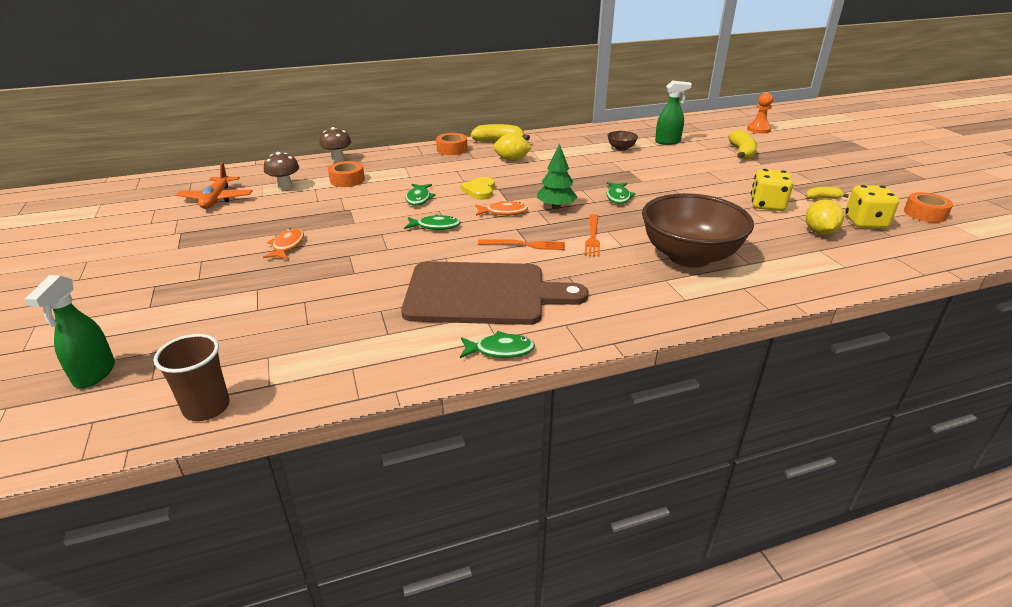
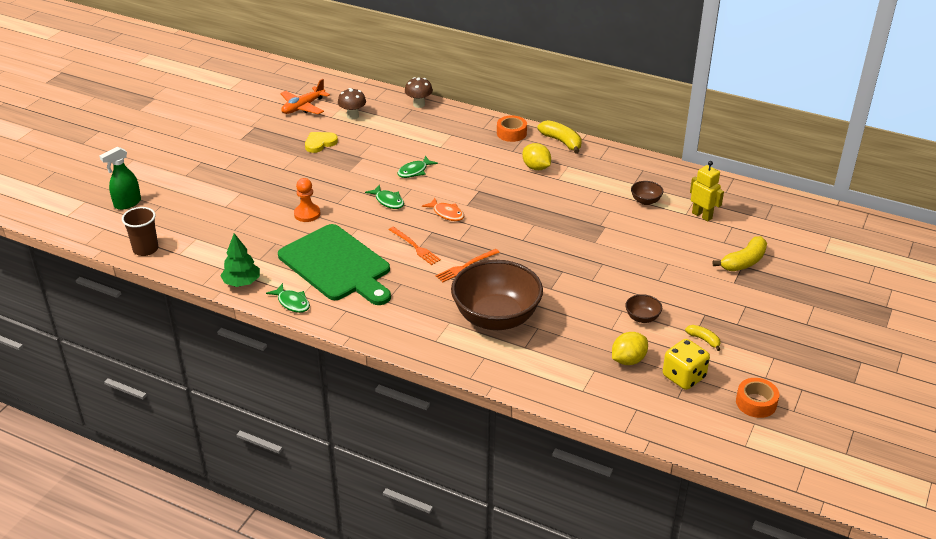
camera: 45 degrees right, 5 degrees up
orange fish [263,228,304,259] -> none
orange tape [328,161,365,187] -> none
brown cutting board [401,261,588,325] -> green cutting board [278,224,391,305]
yellow heart [461,177,495,200] -> yellow heart moved to [305,132,338,153]
green tree [537,144,577,209] -> green tree moved to [220,233,260,287]
green fish [607,182,636,204] -> none
green spray bottle [655,81,692,145] -> yellow robot [690,161,724,221]
orange pawn [747,93,773,133] -> orange pawn moved to [294,178,321,222]
yellow dice [751,169,793,211] -> brown bowl [625,294,662,323]

